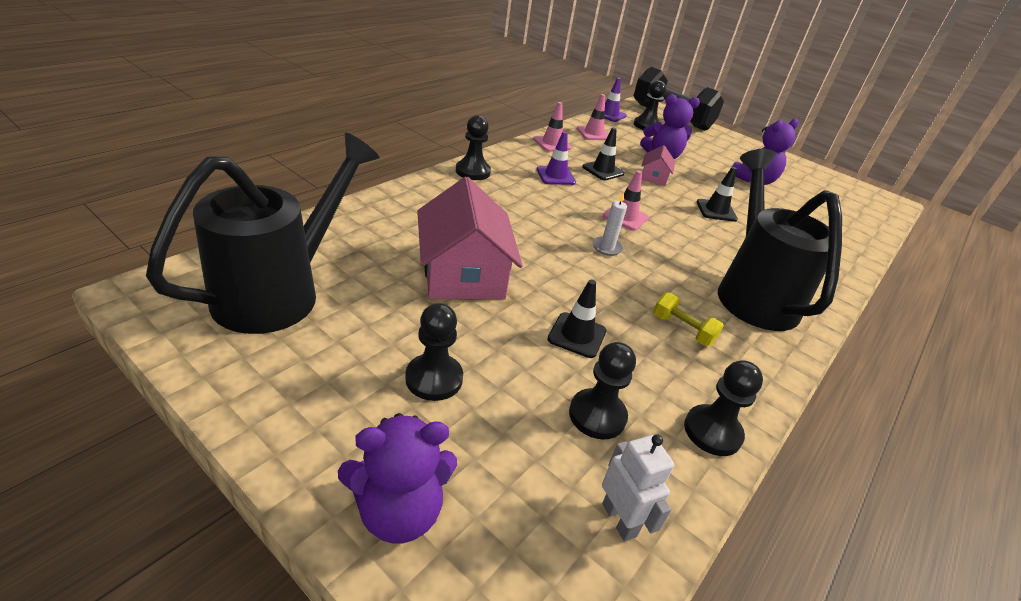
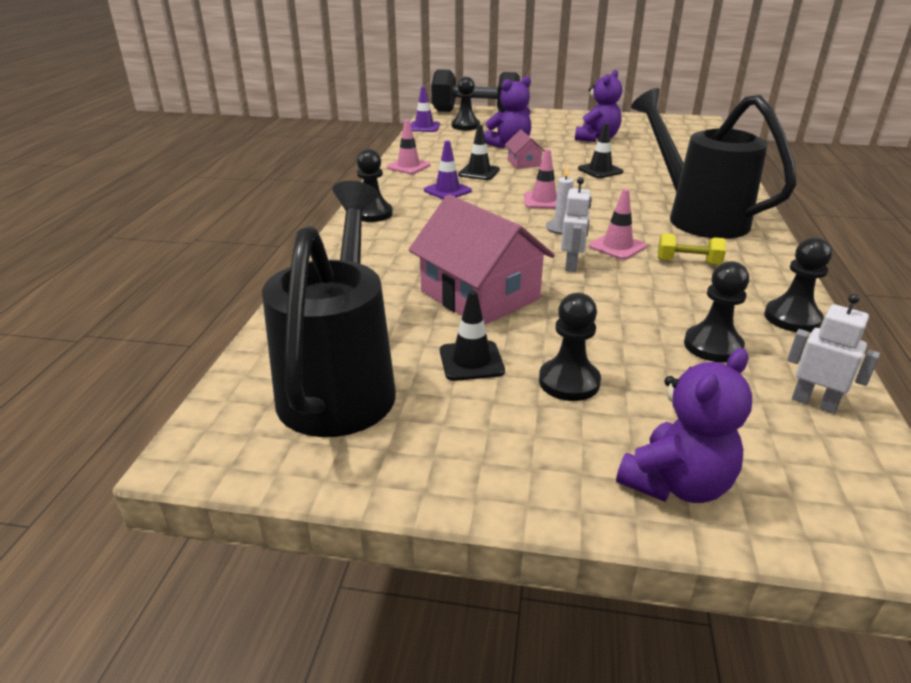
camera: 25 degrees left, 5 degrees down
black traffic cone [547,280,606,358] -> black traffic cone moved to [440,290,505,381]
pink traffic cone [577,94,609,140] -> pink traffic cone moved to [589,189,647,260]
none -> white robot [561,177,591,272]

